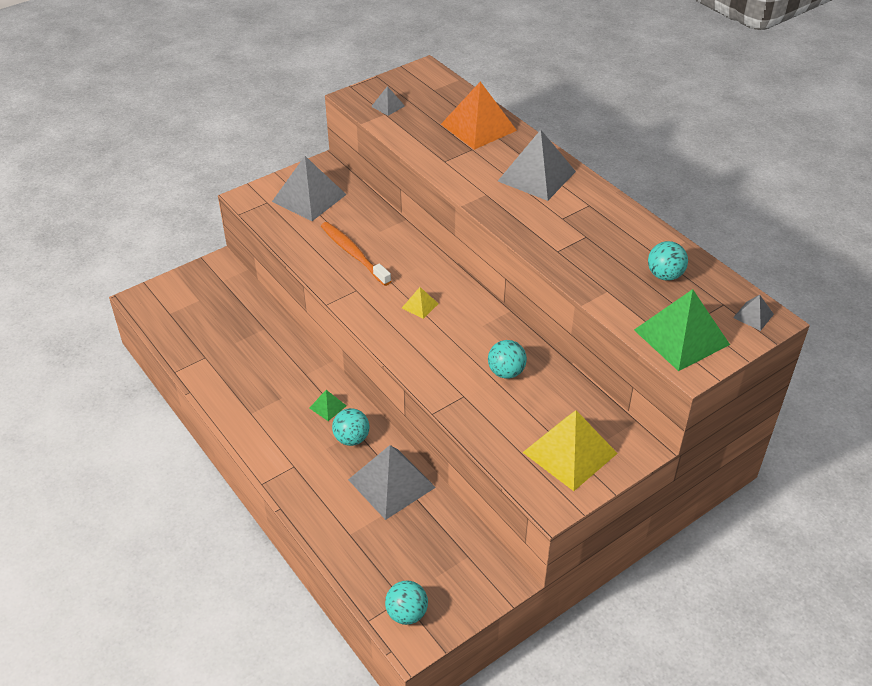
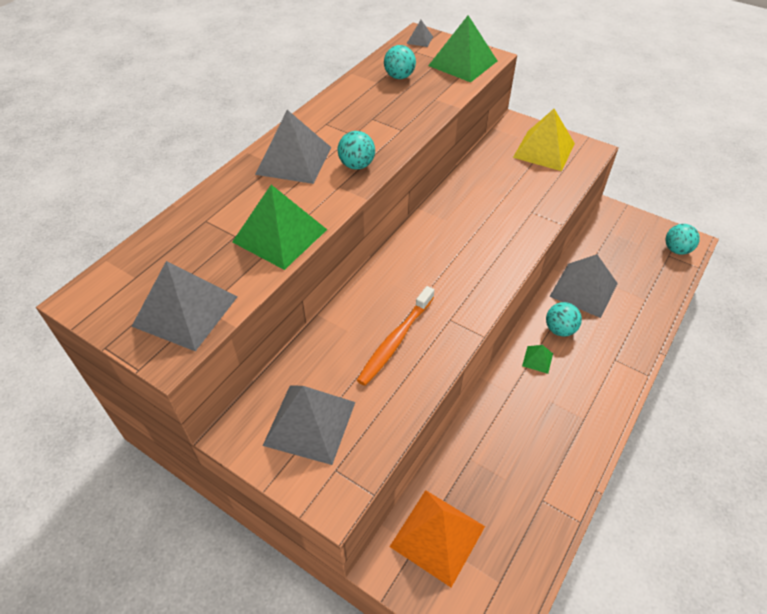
camera: 110 degrees left, 5 degrees up
grey pyramid [371,86,405,116] -> grey pyramid [131,261,238,351], size x2.20
yellow pyramid [402,287,439,319] -> none
orange pyramid [441,82,517,150] -> orange pyramid moved to [390,490,485,587]
turquoise ball [488,340,527,379] -> turquoise ball moved to [338,131,375,170]
none -> green pyramid [232,185,327,270]

